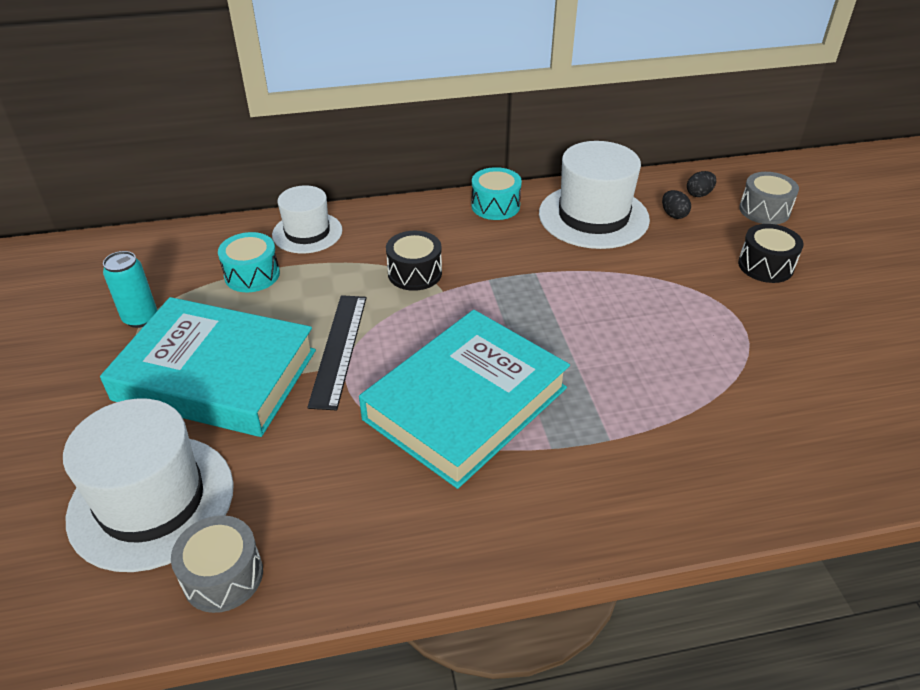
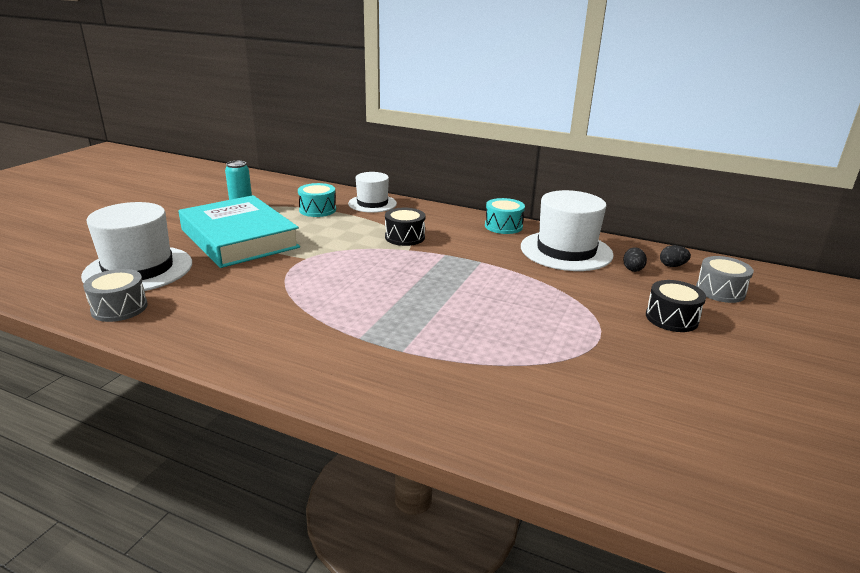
camera: 35 degrees right, 15 degrees down
black ruler [307,295,367,411] -> none
turquoise book [359,310,570,489] -> none

